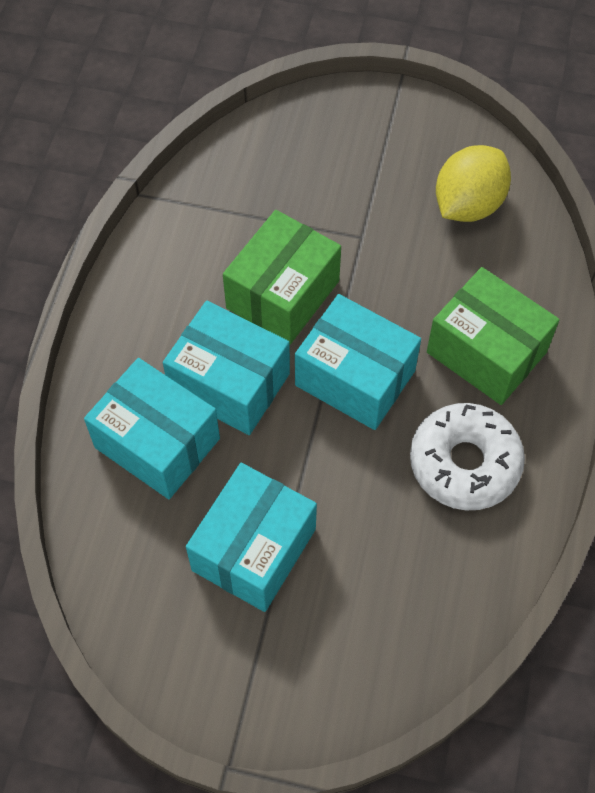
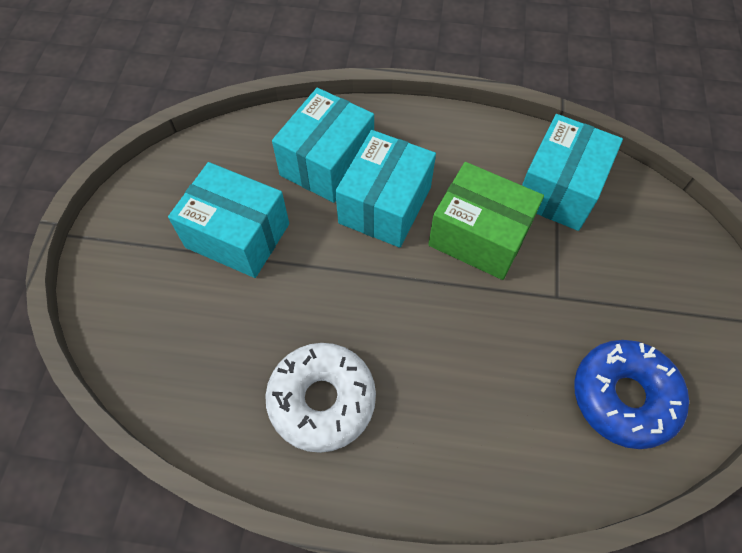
camera: 85 degrees right, 0 degrees up
turquoise box [295,294,421,430] -> turquoise box moved to [522,114,623,231]
green box [427,267,560,405] -> none
yellow lemon [436,145,511,222] -> blue donut [574,340,689,449]

